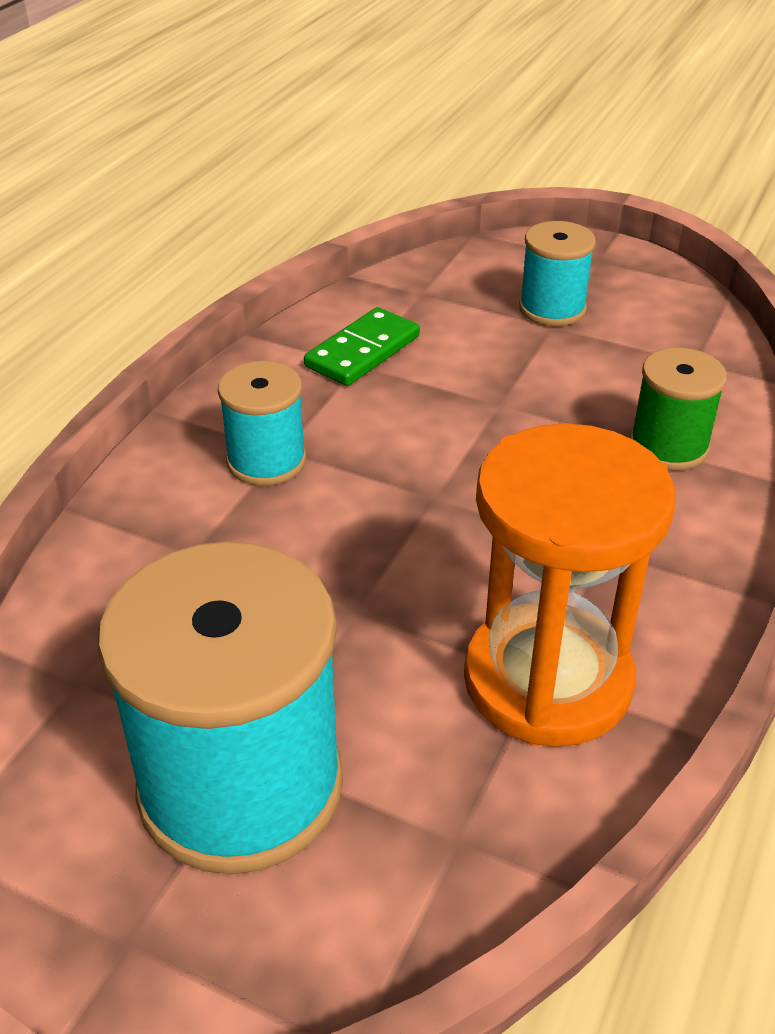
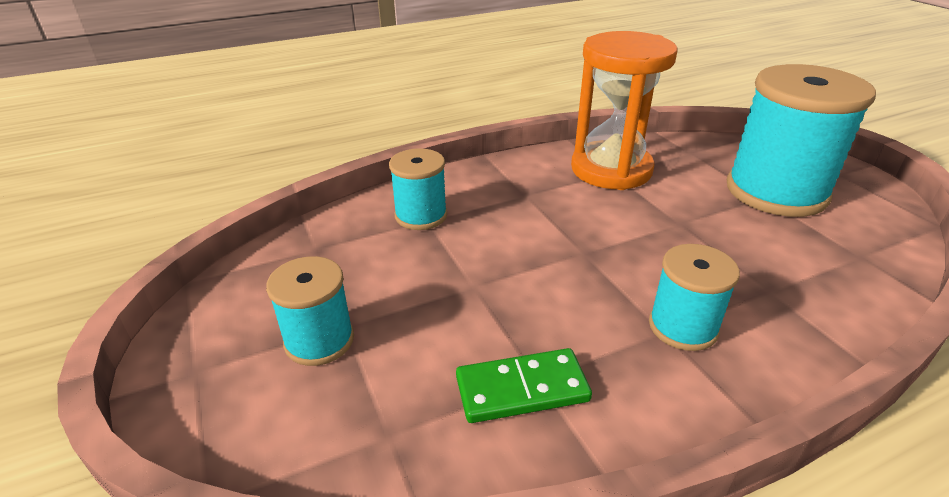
camera: 140 degrees left, 5 degrees down
green spool [630,348,727,470] -> turquoise spool [389,148,447,230]

